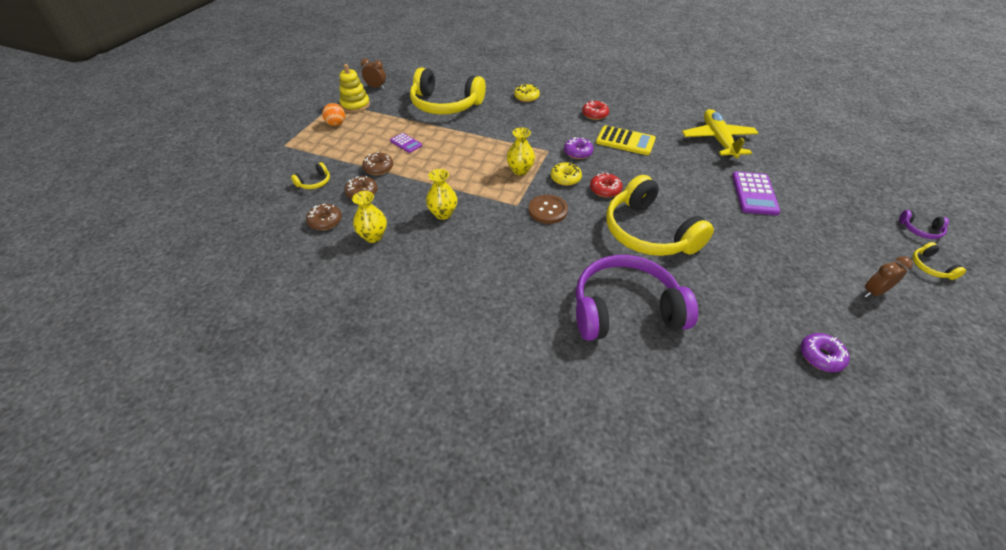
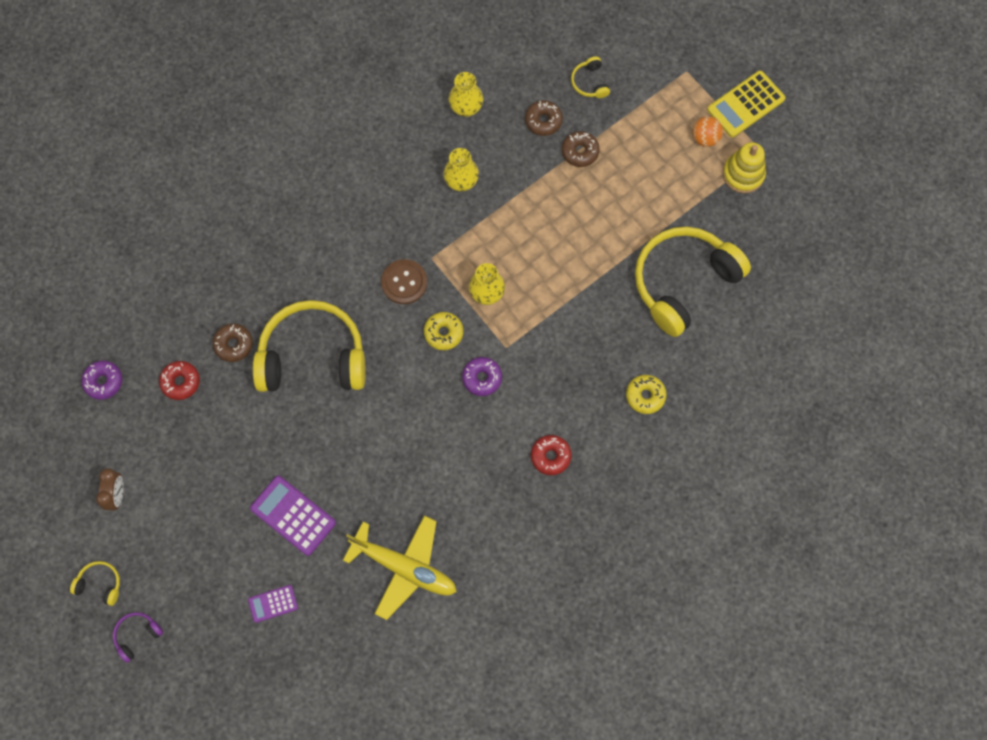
camera: 120 degrees right, 25 degrees up
brown donut [306,203,342,230] -> brown donut moved to [213,324,253,362]
brown clock [361,58,386,89] -> none
purple calculator [390,133,422,153] -> purple calculator moved to [248,585,298,623]
purple headphones [576,255,698,341] -> none
red donut [590,173,623,197] -> red donut moved to [159,361,200,400]
yellow calculator [596,125,656,155] -> yellow calculator moved to [707,70,785,137]

